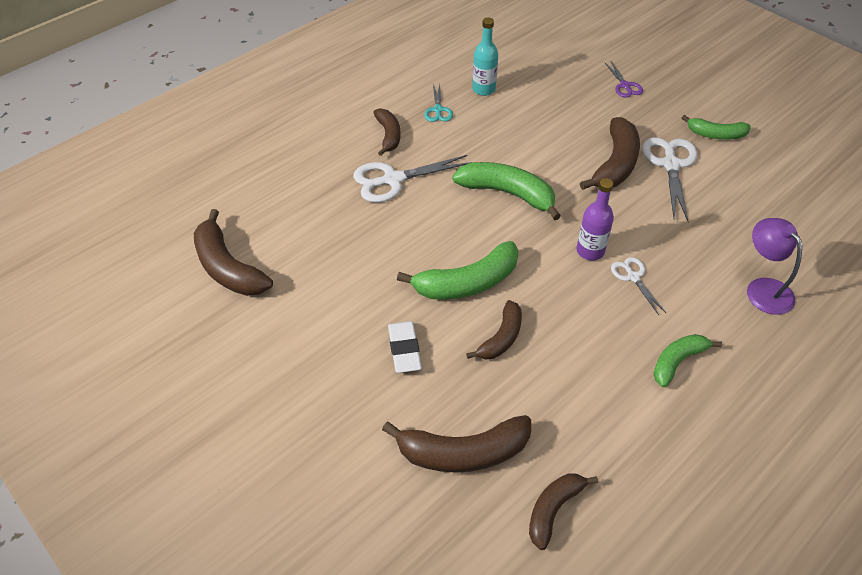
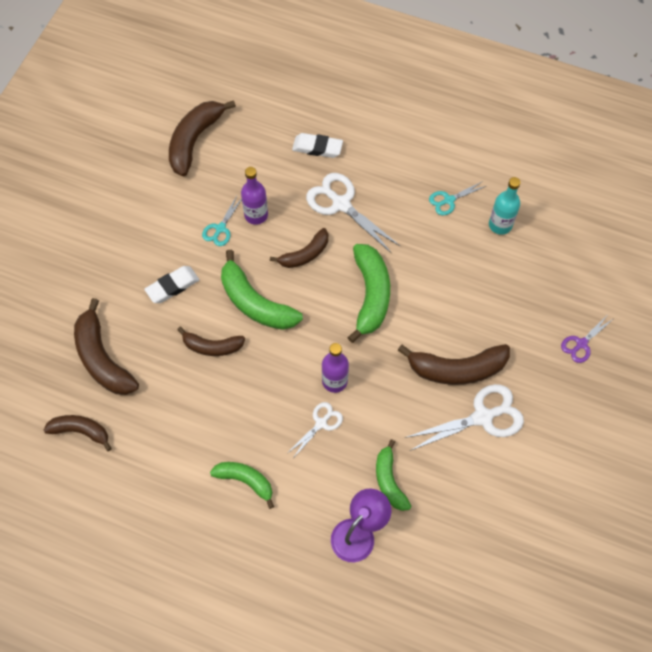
camera: 65 degrees right, 15 degrees up
brown banana [373,108,400,156] -> brown banana moved to [270,228,328,268]
green banana [682,115,751,140] -> green banana moved to [376,440,411,511]
none -> turquoise scissors [202,196,242,246]
none -> purple bottle [241,167,268,225]
none -> white eraser [292,133,343,158]

